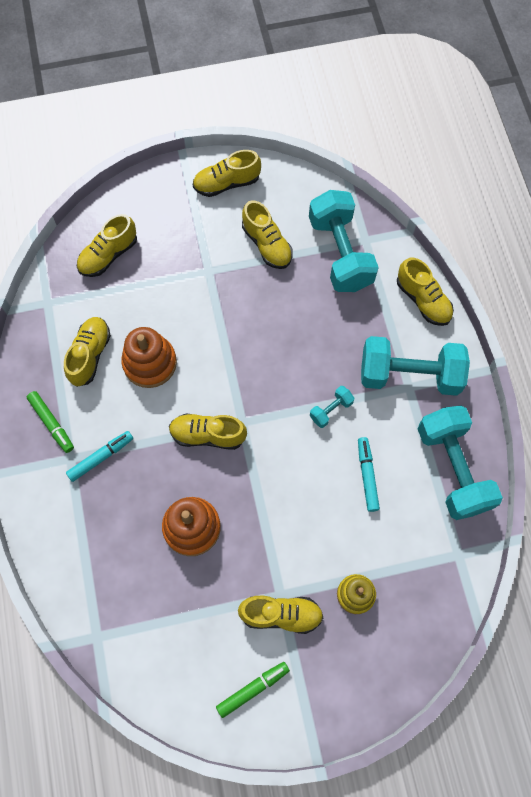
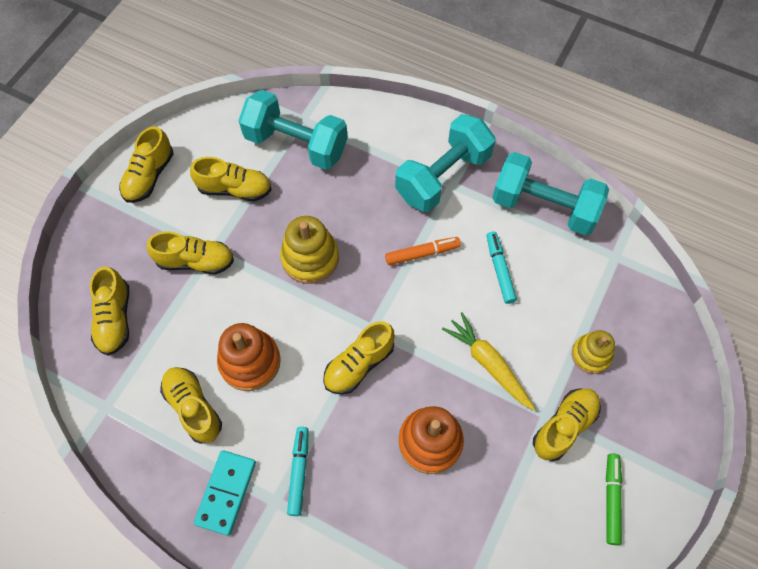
camera: 50 degrees left, 5 degrees down
green marker [27,391,74,453] -> turquoise domino [194,450,256,536]
turquoise dumbbell [310,386,354,428] -> orange marker [385,237,461,265]
turquoise marker [358,437,380,512] -> turquoise marker turned 45 degrees clockwise [486,231,517,304]
yellow shoe [397,258,454,326] -> yellow shoe moved to [147,231,234,275]
none -> yellow stacking toy [280,216,339,284]
none -> yellow carrot [442,312,535,410]

